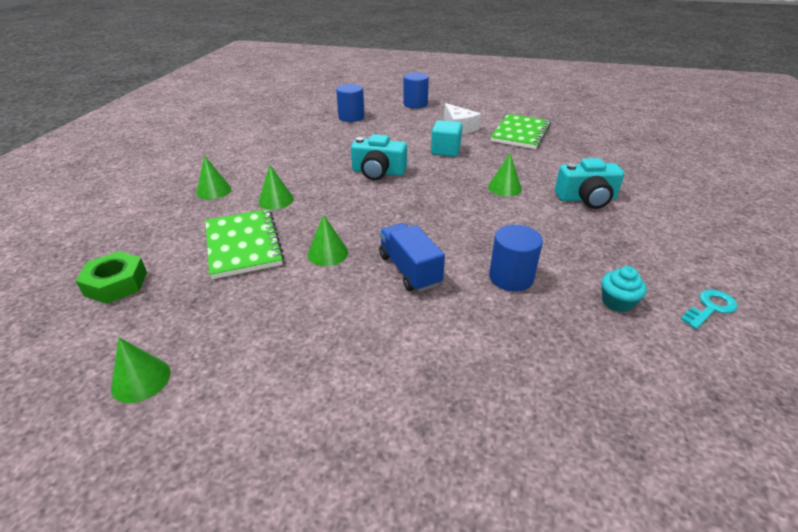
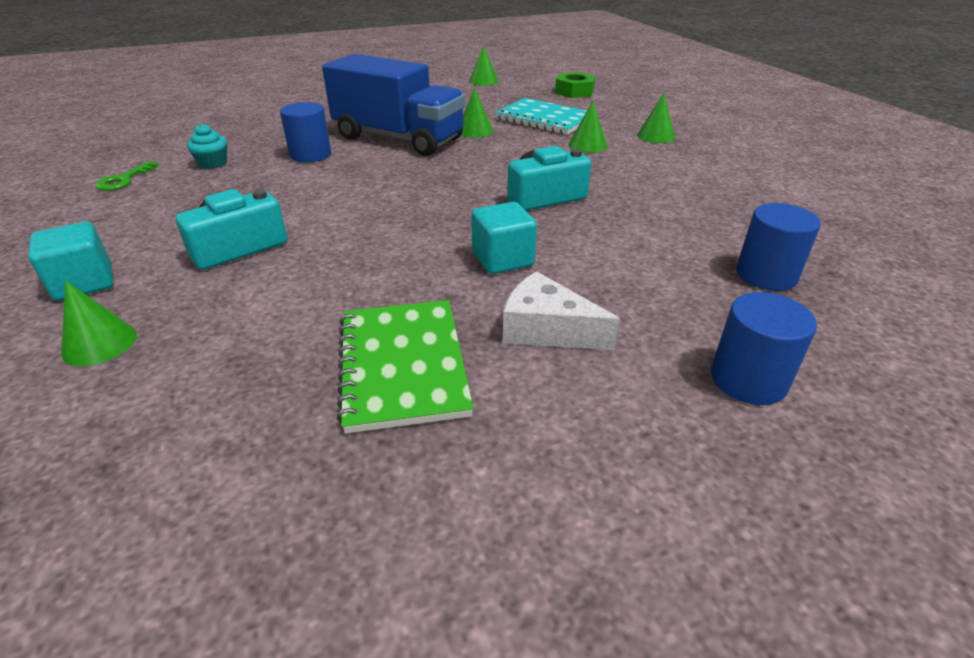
camera: 145 degrees right, 0 degrees up
green notebook [205,209,284,279] -> turquoise notebook [494,98,587,135]
blue truck [379,223,445,292] -> blue truck [322,54,465,156], size x1.83
green cone [488,153,522,196] -> green cone moved to [61,281,137,366]
turquoise key [681,290,737,329] -> green key [95,161,159,191]
none -> turquoise cube [28,222,113,301]

